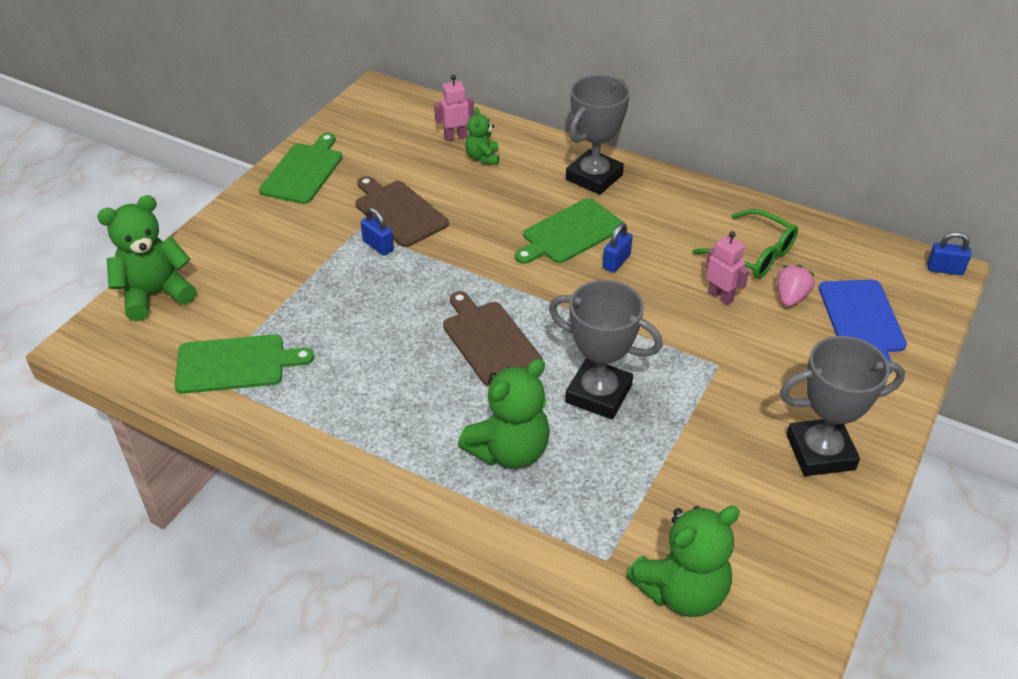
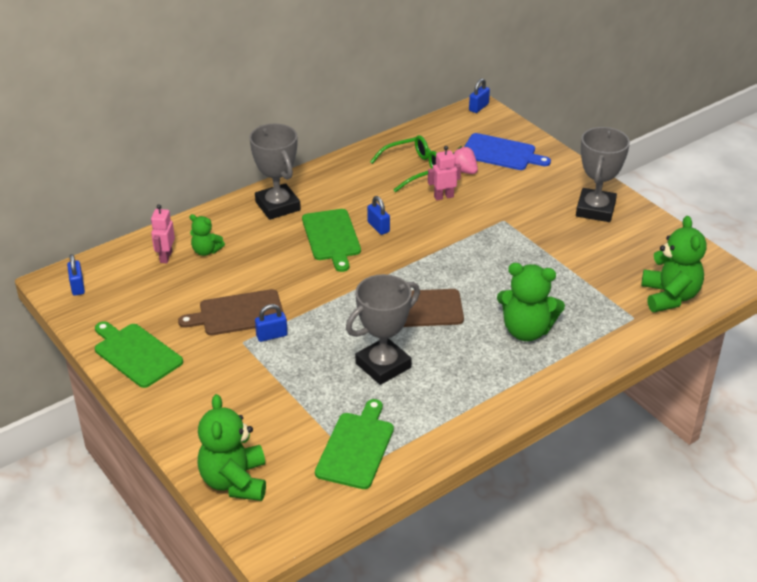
camera: 65 degrees left, 5 degrees down
green teddy bear [458,359,550,468] -> green teddy bear turned 120 degrees clockwise [497,263,565,341]
grey trophy [549,280,663,419] -> grey trophy moved to [346,274,420,385]
none -> blue padlock [67,254,85,296]

